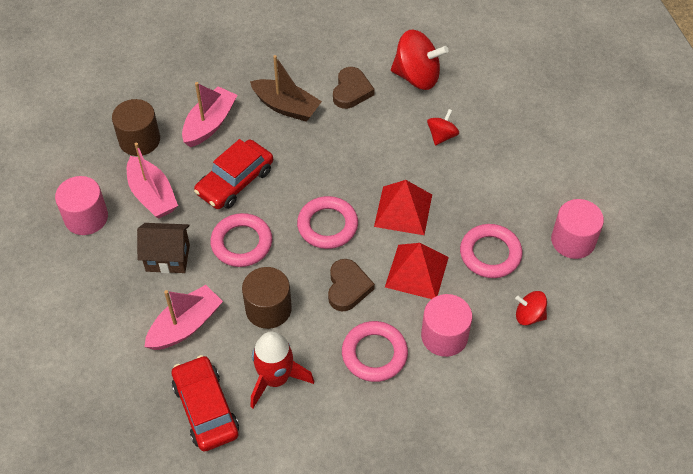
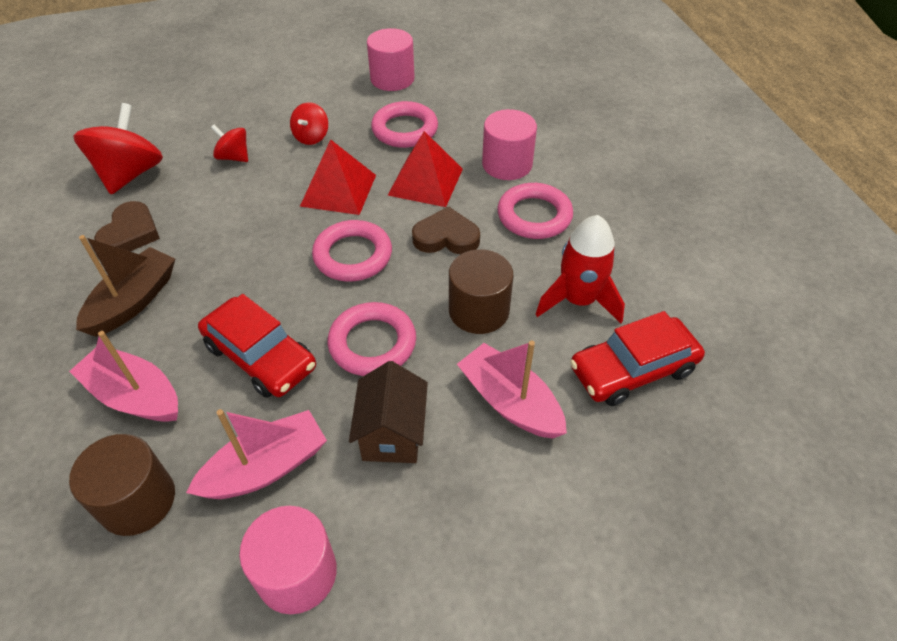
camera: 90 degrees left, 5 degrees down
brown heart [333,67,375,109] -> brown heart turned 90 degrees clockwise [94,201,160,251]
red spinning top [515,291,547,326] -> red spinning top moved to [290,102,328,145]

